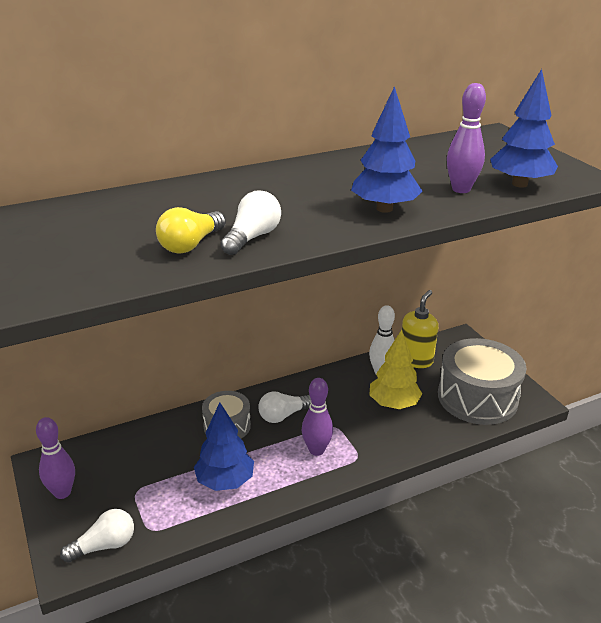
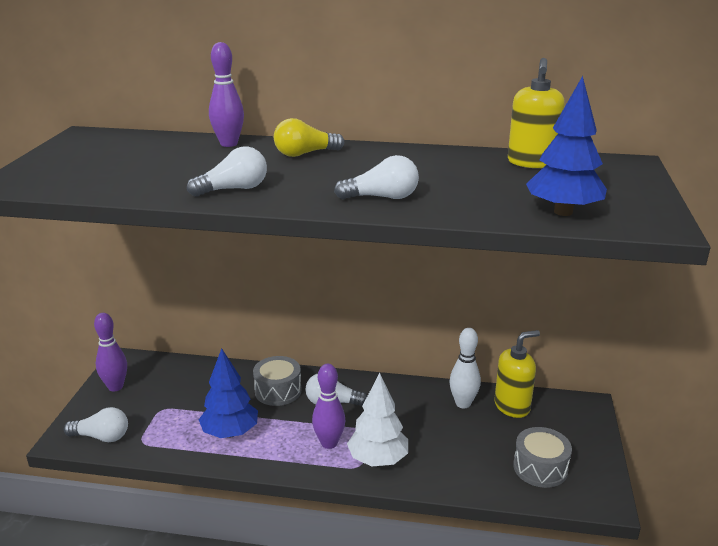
camera: 35 degrees right, 5 degrees down
yellow light bulb [156,207,226,254] -> yellow light bulb moved to [274,118,344,157]
blue tree [351,86,423,213] -> white light bulb [334,155,419,199]
yellow tree [369,330,422,409] -> none
grey drum [438,338,527,425] -> grey drum [513,427,572,488], size x0.56
purple bowling pin [447,83,486,193] -> purple bowling pin moved to [209,42,244,147]
none -> white tree [347,373,408,466]
none -> yellow soap dispenser [508,58,565,168]

